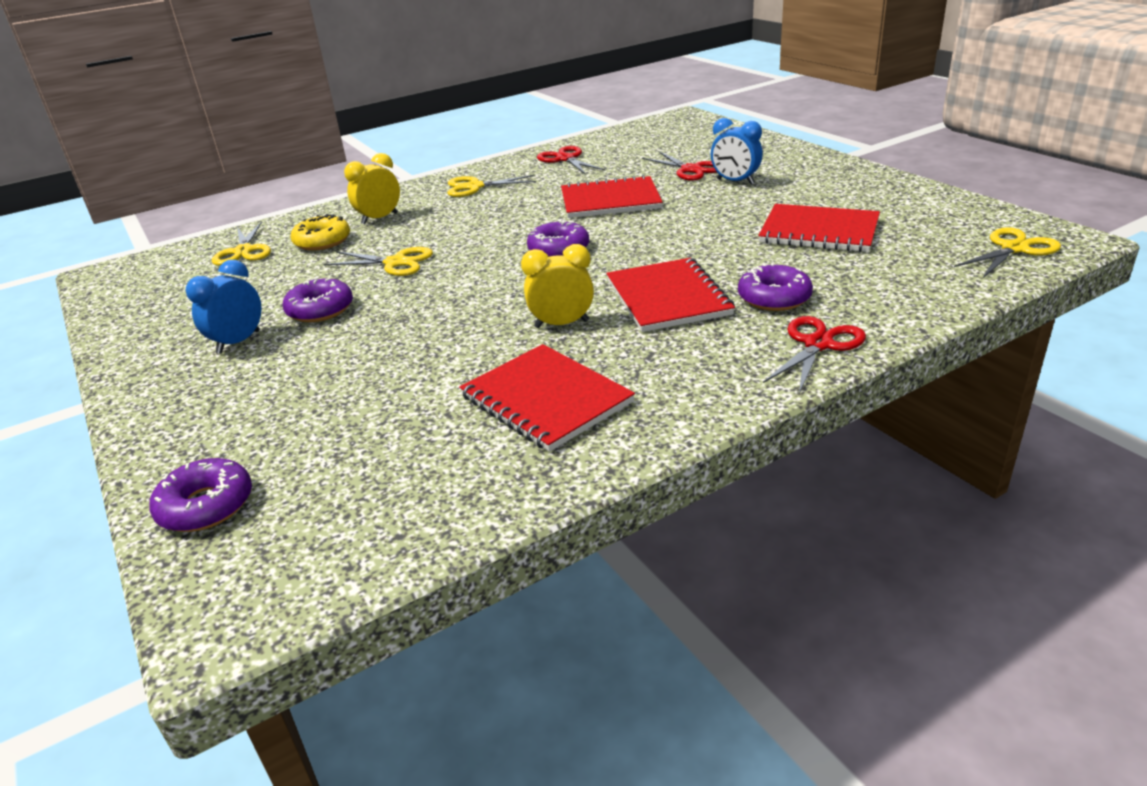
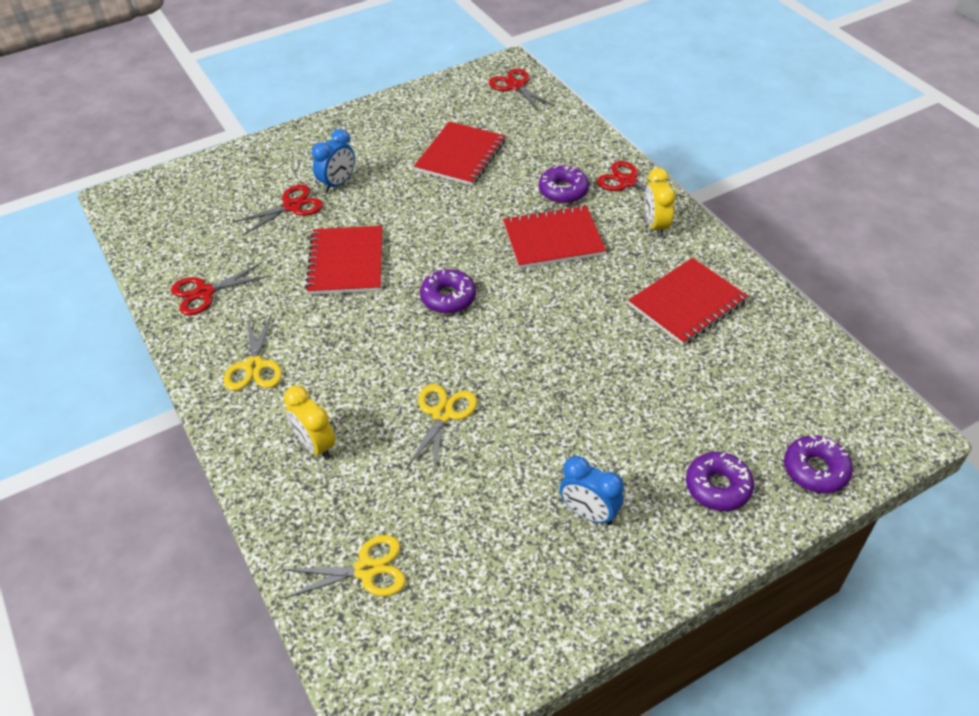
camera: 90 degrees left, 15 degrees up
purple donut [283,278,353,322] -> purple donut moved to [686,452,754,511]
yellow donut [291,214,350,251] -> none
yellow clock [521,244,594,328] -> yellow clock moved to [645,168,676,238]
yellow scissors [954,227,1061,278] -> red scissors [489,69,556,112]

